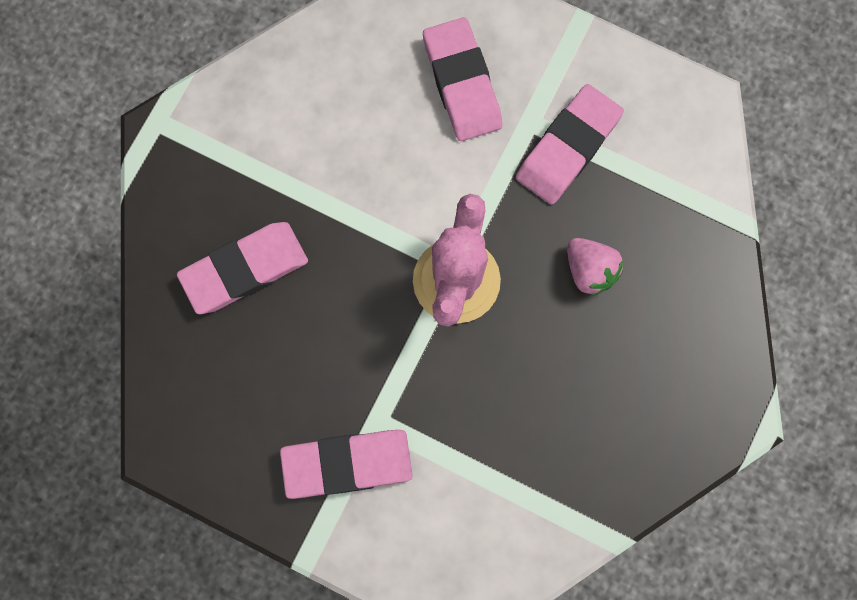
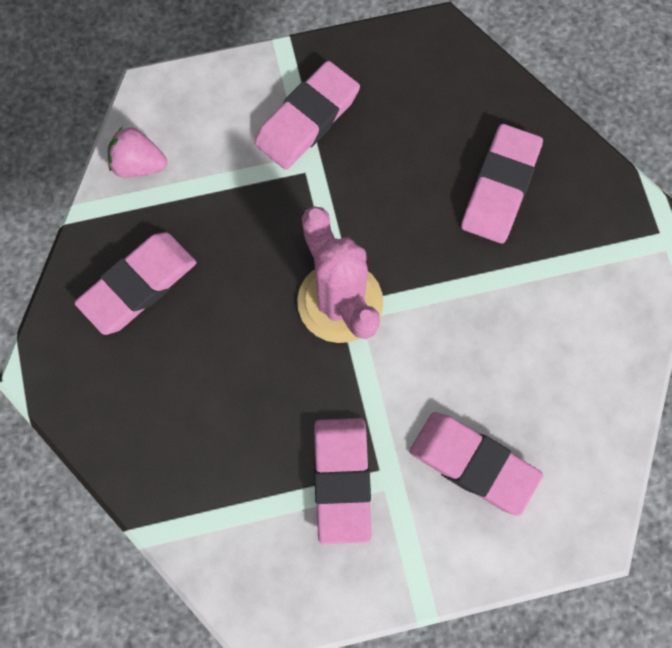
camera: 140 degrees right, 5 degrees down
pink strawberry [567,238,623,297] -> pink strawberry moved to [108,127,167,178]
none -> pink eraser [74,232,197,335]

